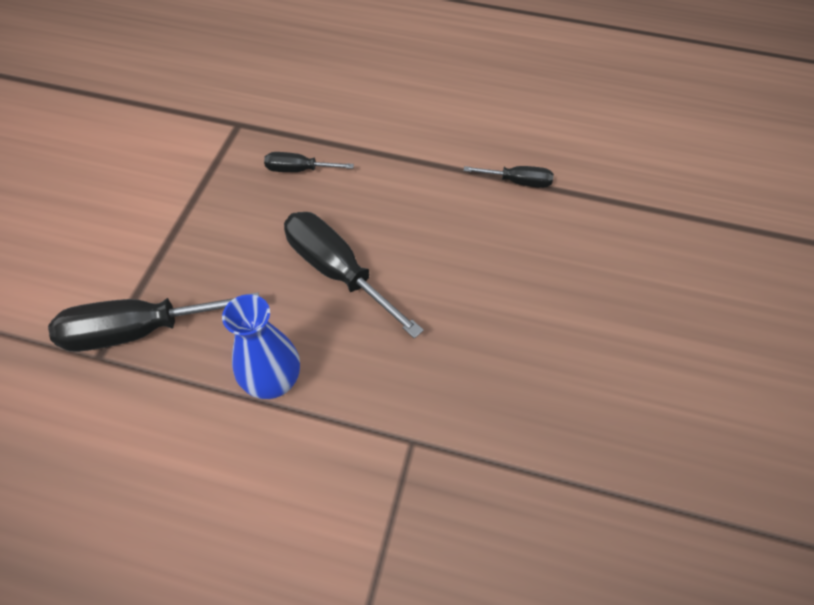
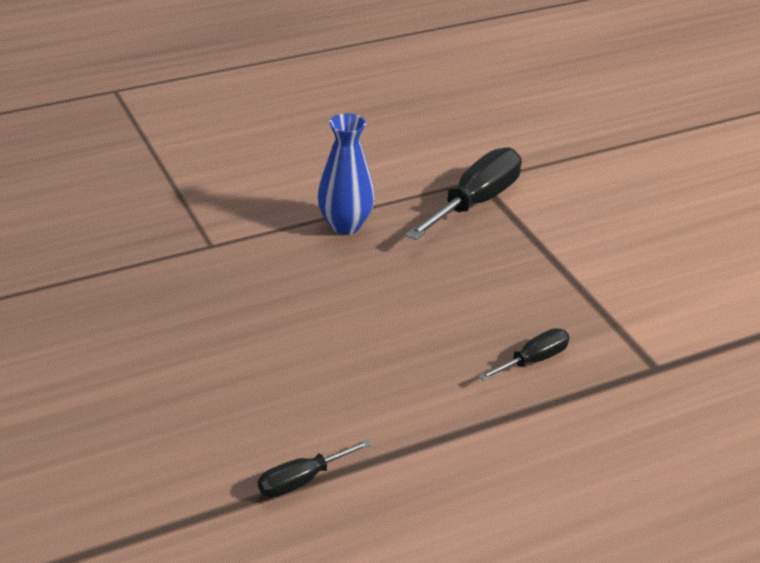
camera: 140 degrees right, 20 degrees down
black screwdriver [284,212,424,339] -> none

